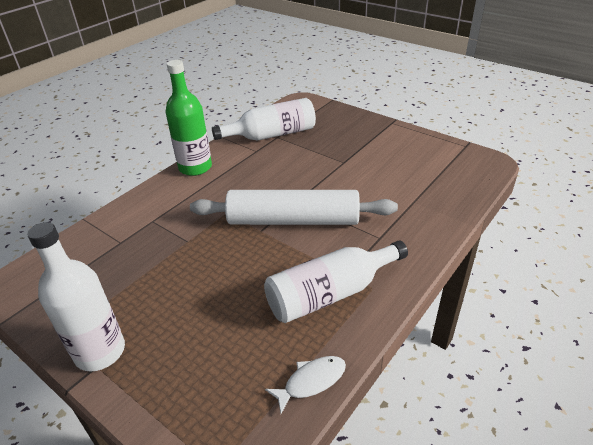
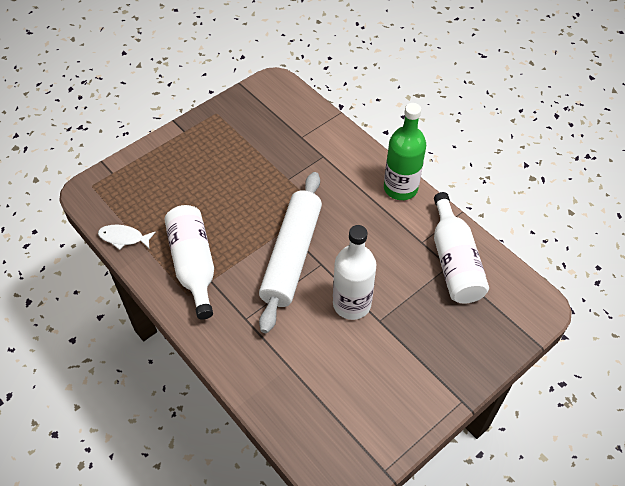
camera: 100 degrees right, 15 degrees up
white bottle [27,222,125,372] -> white bottle moved to [333,225,377,320]
white fish [265,356,346,414] -> white fish turned 120 degrees clockwise [98,225,156,250]

